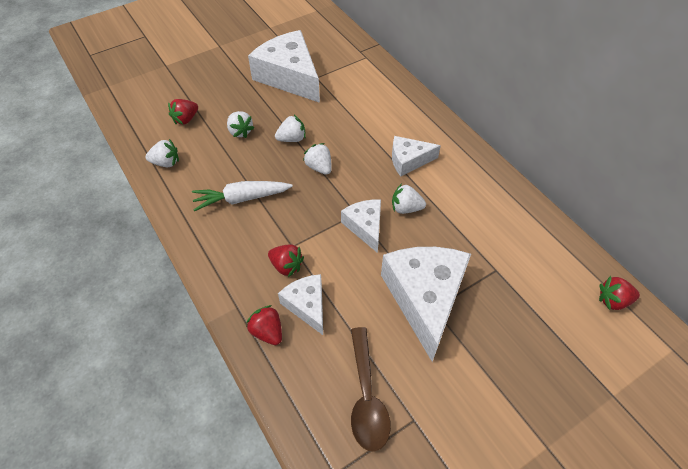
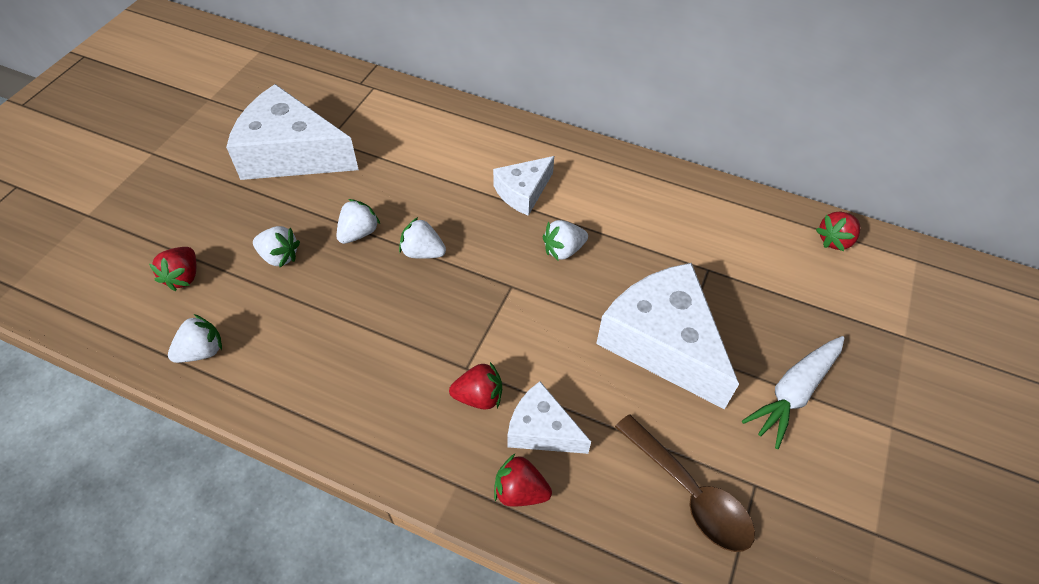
camera: 35 degrees left, 0 degrees up
white carrot [192,181,293,212] -> white carrot moved to [742,336,844,449]
white cheese [341,200,381,253] -> none

